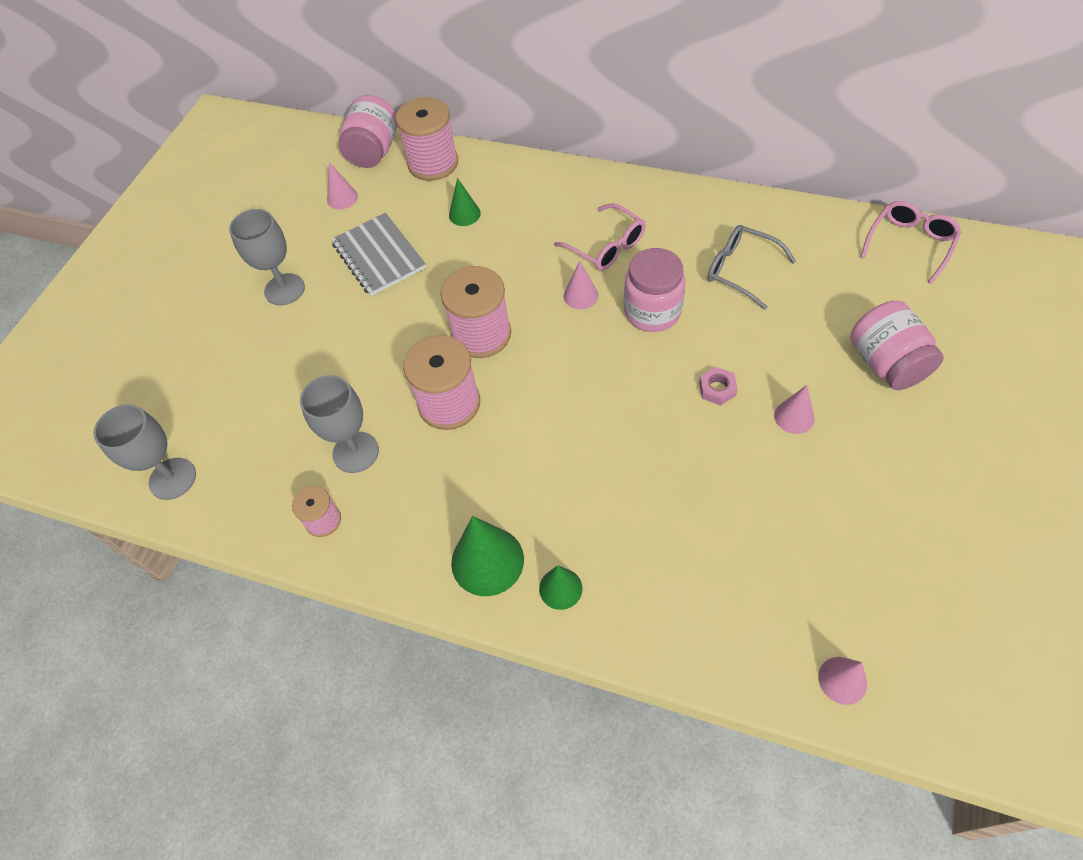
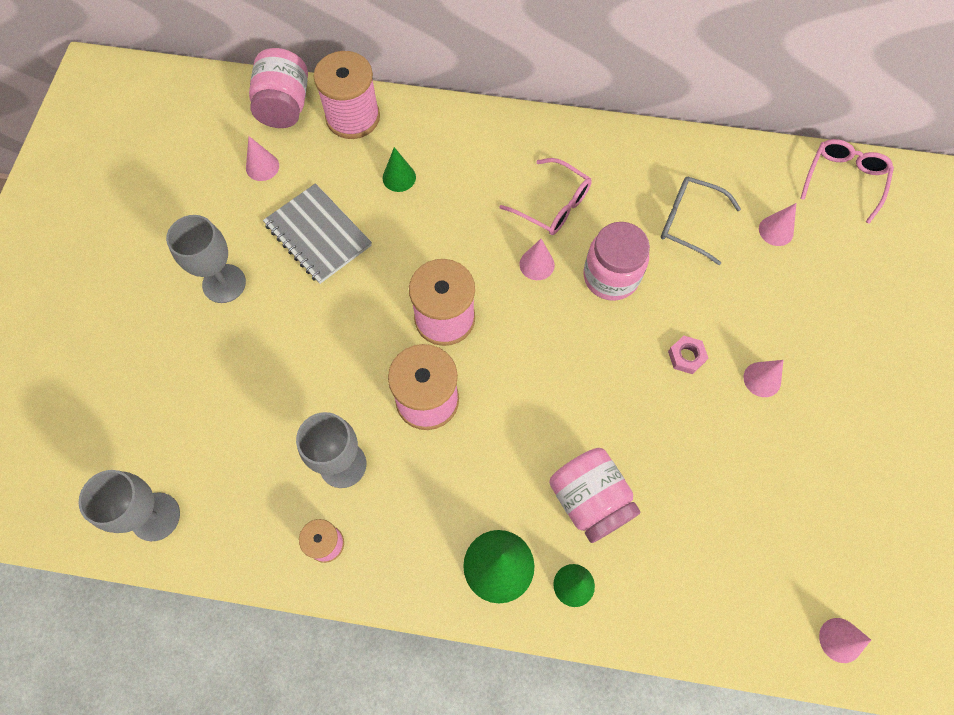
camera: 15 degrees left, 10 degrees up
pink jar [850,301,944,390] -> pink jar moved to [549,448,640,543]
none -> pink cone [759,203,796,246]

